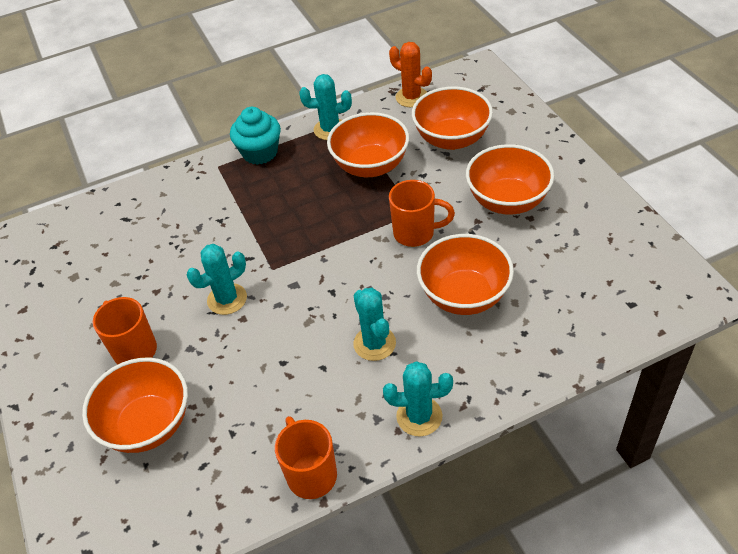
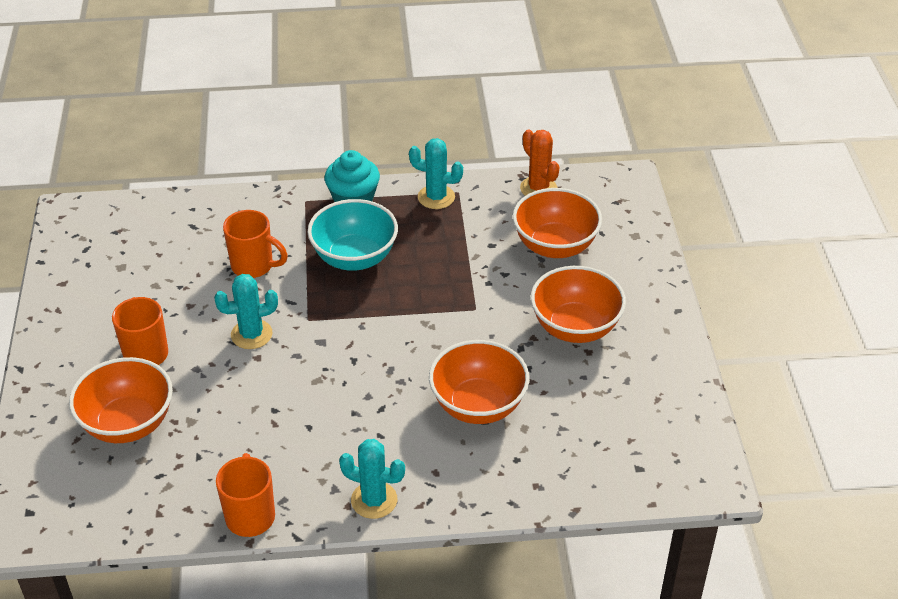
camera: 15 degrees right, 5 degrees down
orange bowl [327,112,409,177] -> none
turquoise cactus [353,288,396,361] -> none
orange mug [389,180,455,247] -> orange mug moved to [223,210,288,278]
none -> turquoise bowl [308,199,398,271]

